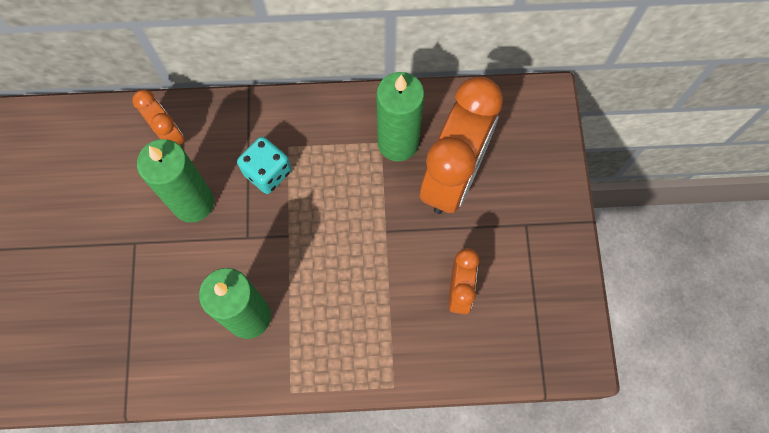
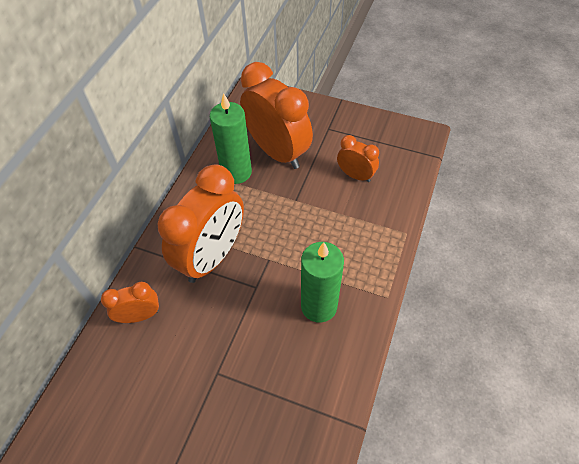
camera: 65 degrees left, 15 degrees down
green candle [137,139,214,223] -> none
turquoise dice [237,137,292,194] -> orange clock [158,164,244,283]

